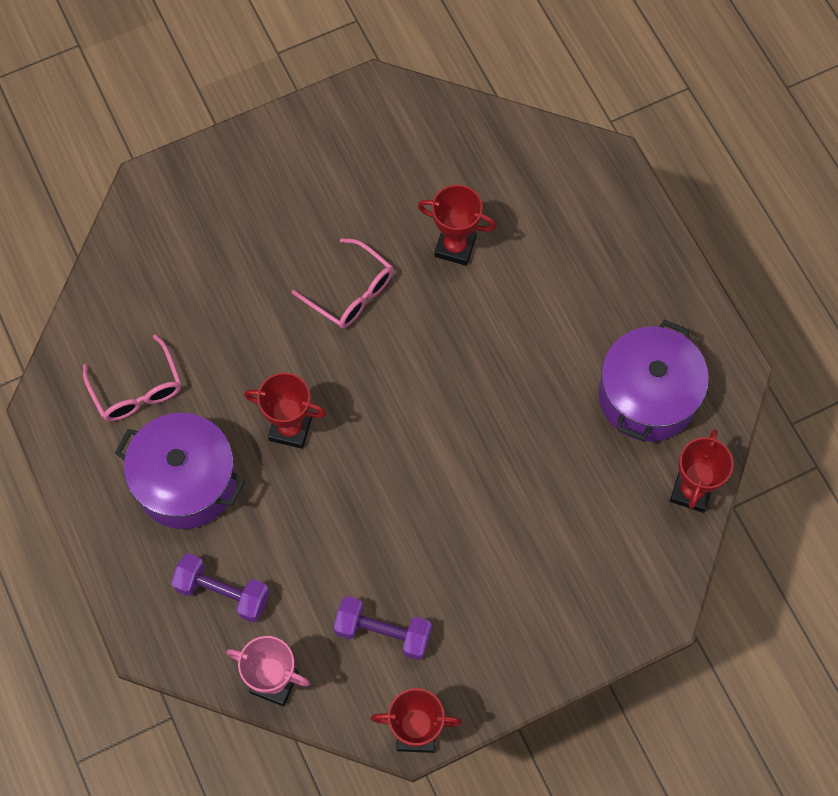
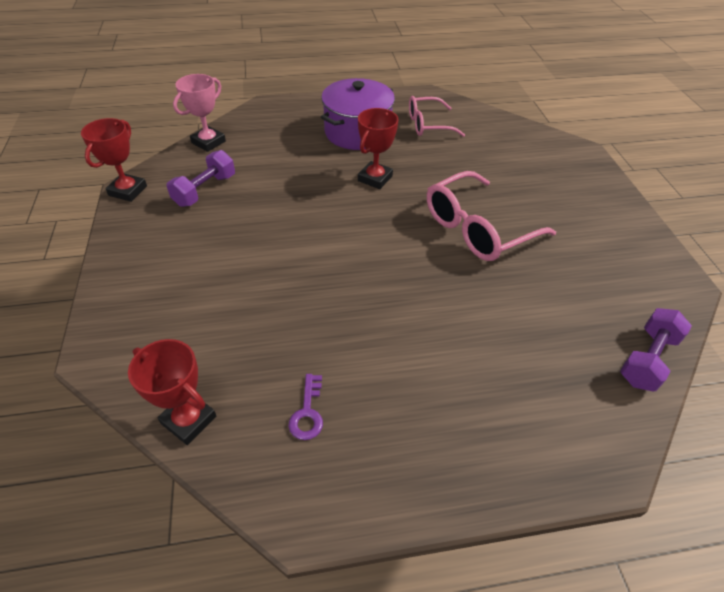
camera: 105 degrees right, 20 degrees down
purple dumbbell [171,553,270,623] -> purple dumbbell moved to [620,308,692,391]
pink glasses [292,238,393,328] -> pink glasses [427,171,556,261], size x1.55
red trophy [418,185,496,266] -> none
purple pot [599,320,709,441] -> purple key [288,374,323,440]

